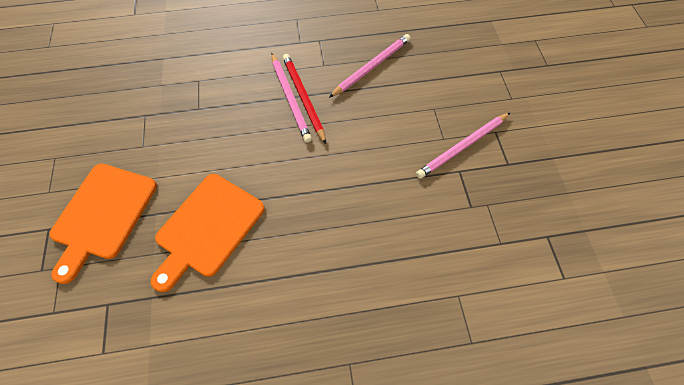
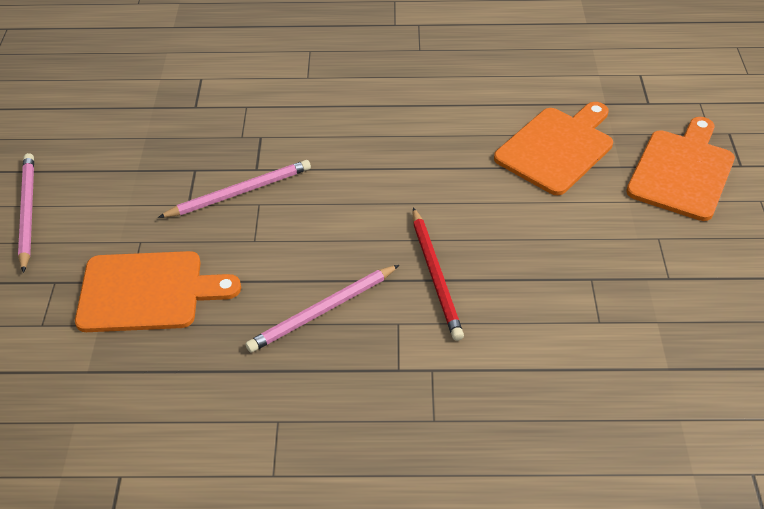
camera: 170 degrees left, 15 degrees down
pink pencil [271,53,312,143] -> pink pencil moved to [18,153,34,273]
none -> orange cutting board [75,251,241,332]

